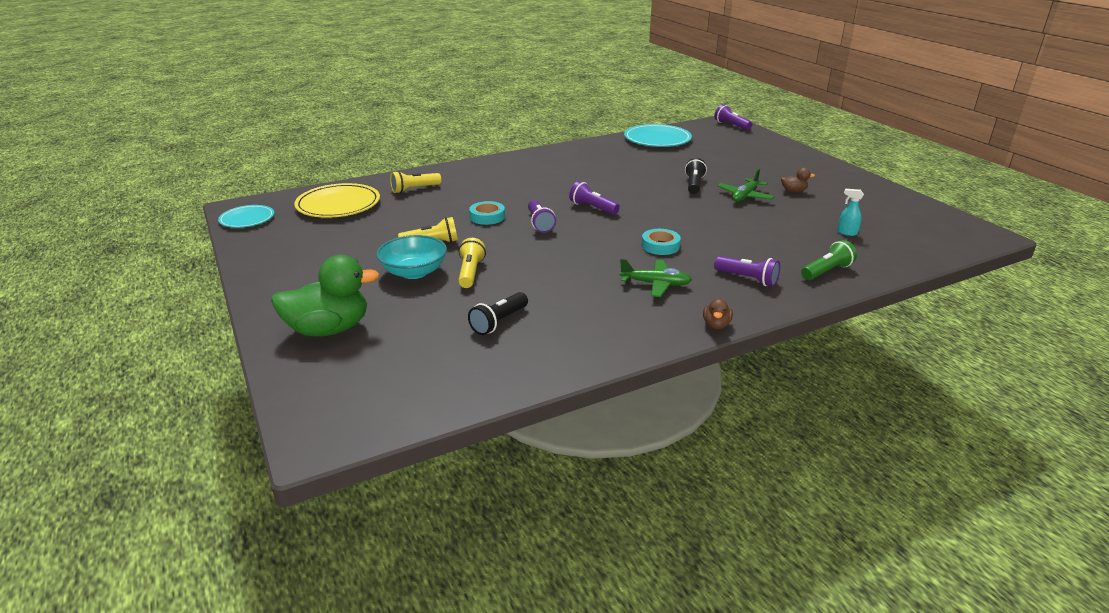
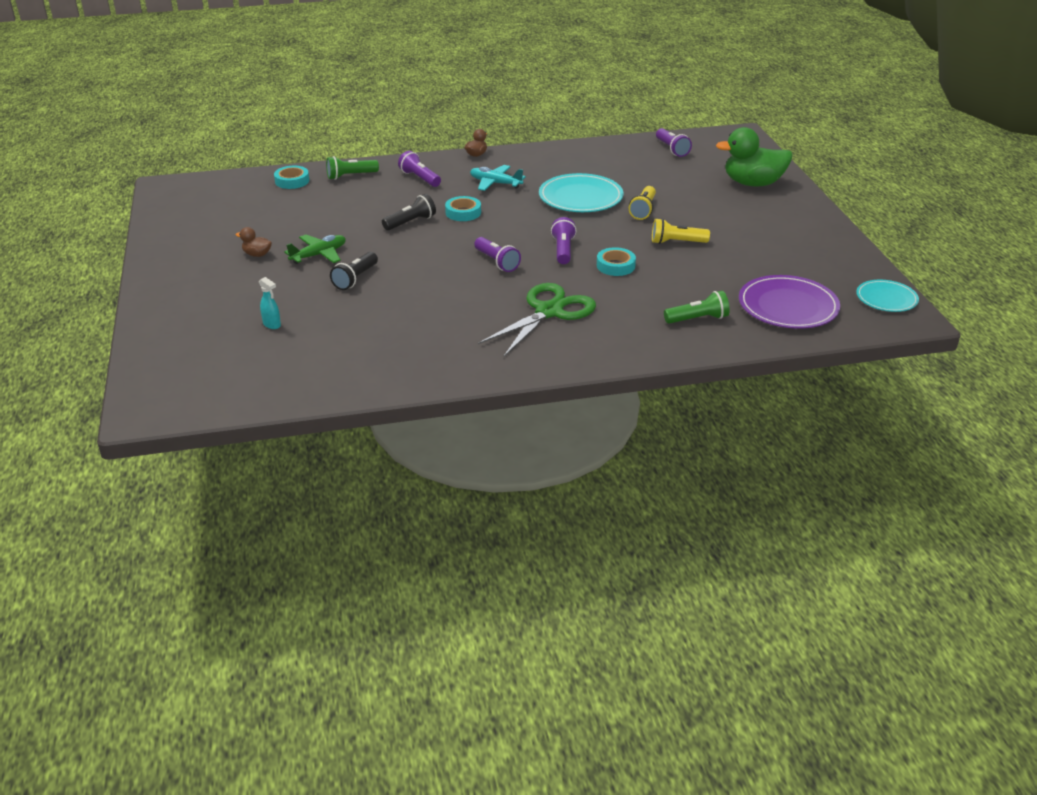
camera: 165 degrees left, 5 degrees up
yellow plate [294,183,380,218] -> purple plate [739,275,840,329]
turquoise bowl [377,235,447,279] -> none
yellow flashlight [390,171,441,193] -> green flashlight [664,291,730,324]
black flashlight [468,292,528,335] -> black flashlight moved to [382,194,436,230]
green plane [619,259,692,297] -> turquoise plane [470,165,526,191]
turquoise plate [624,124,692,147] -> turquoise plate moved to [539,173,624,212]
purple flashlight [714,104,752,130] -> purple flashlight moved to [656,128,692,157]
turquoise spray bottle [837,189,864,236] -> turquoise spray bottle moved to [259,277,281,329]
none -> turquoise tape [274,166,309,189]
none -> green scissors [478,283,596,357]

